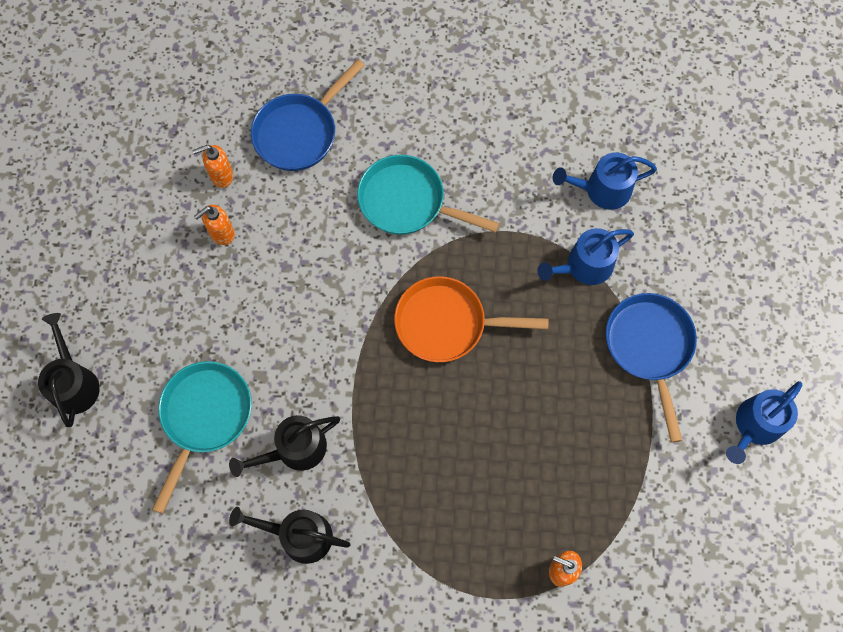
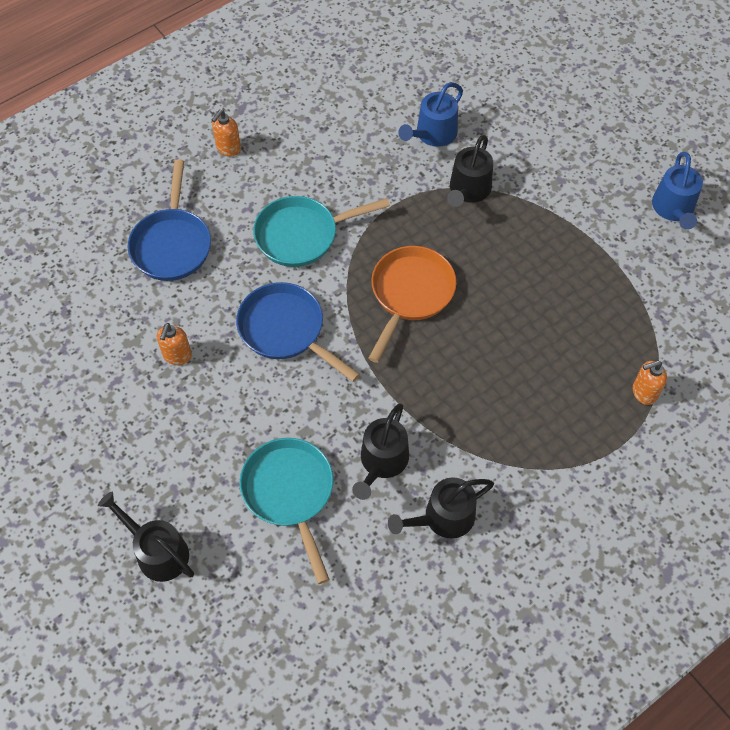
camera: 40 degrees left, 10 degrees down
orange soap dispenser [192,145,233,188] -> orange soap dispenser moved to [212,109,241,156]
orange pan [394,276,548,362] -> orange pan turned 150 degrees clockwise [368,246,456,363]
blue watering can [538,228,634,285] -> black watering can [447,135,493,207]
blue pan [606,293,697,443] -> blue pan moved to [236,282,360,382]

